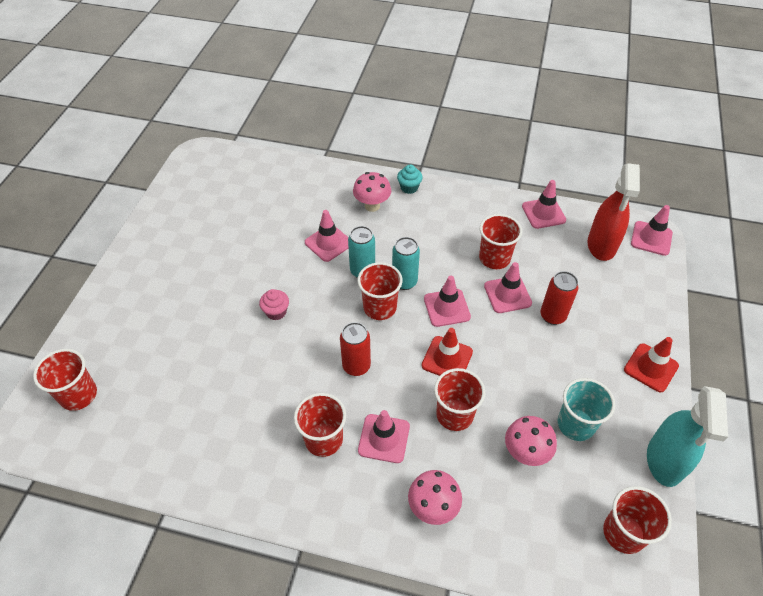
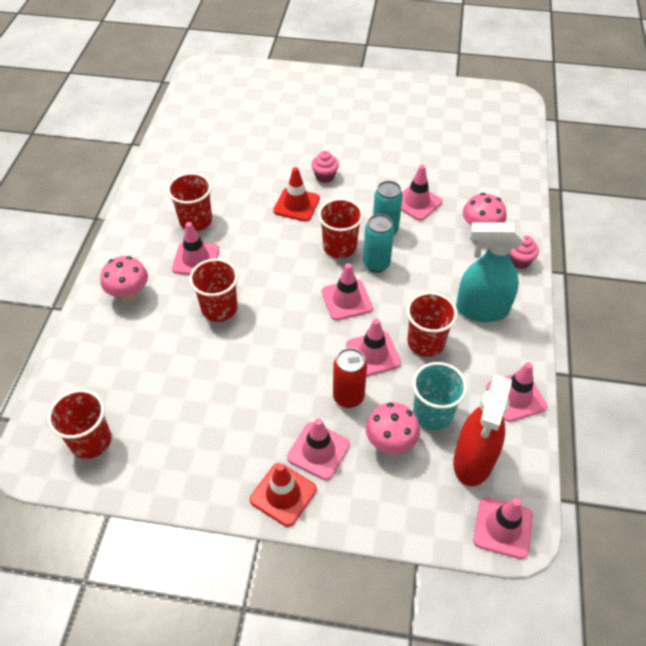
camera: 85 degrees right, 0 degrees up
red cup [33,349,97,411] -> none
red can [340,322,371,376] -> none
turquoise cupcake [397,165,423,194] -> pink cupcake [510,235,539,269]
red traffic cone [422,328,473,376] -> red traffic cone moved to [273,167,320,222]
pink mushroom [505,416,557,466] -> pink mushroom moved to [366,402,420,454]
turquoise cup [558,378,615,441] -> turquoise cup moved to [412,362,467,430]
red spray bottle [587,163,640,261] -> red spray bottle turned 75 degrees counterclockwise [453,375,512,486]
turquoise spray bottle [647,386,728,487] -> turquoise spray bottle moved to [456,222,524,322]
none -> pink traffic cone [287,418,350,480]

